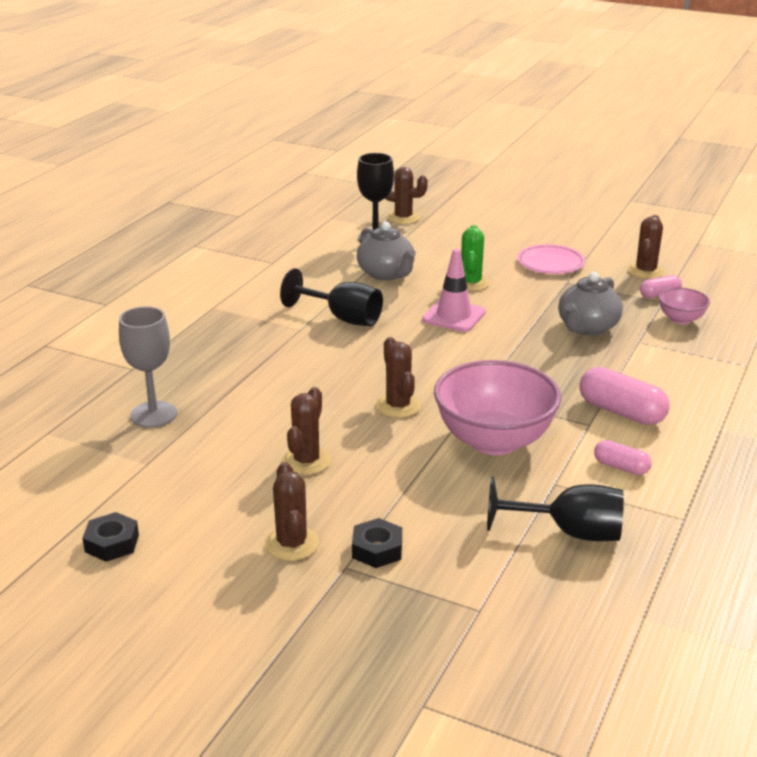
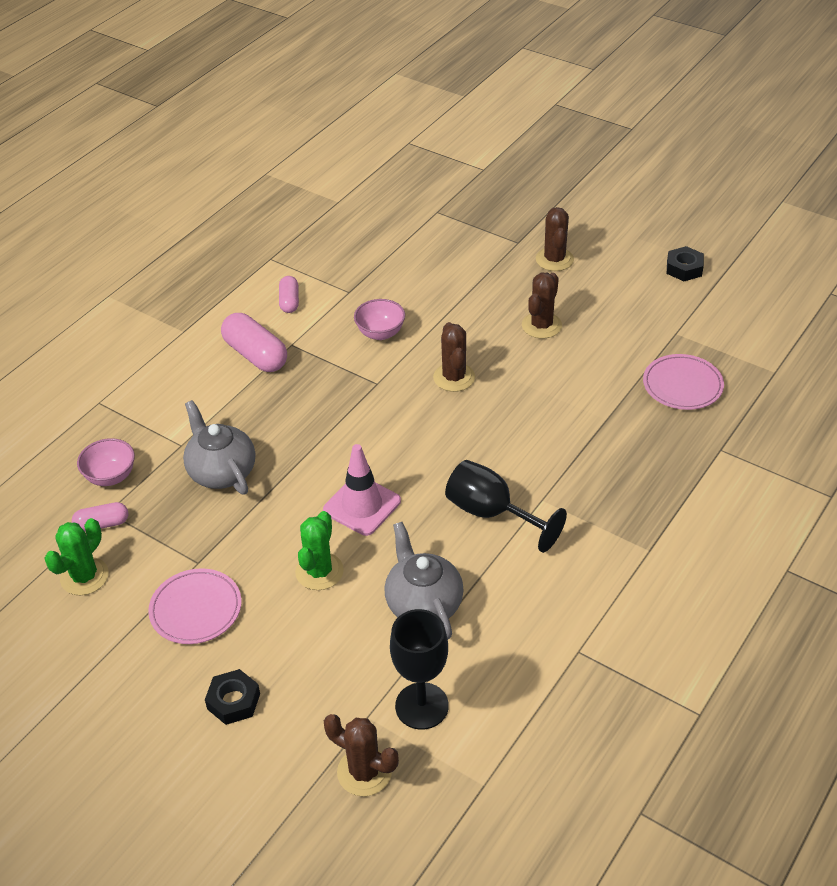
camera: 170 degrees left, 15 degrees up
grey goblet [119,306,177,428] -> pink plate [643,354,724,410]
black nut [352,518,402,568] -> black nut moved to [205,669,260,725]
pink bowl [434,360,561,455] -> pink bowl [354,299,405,340], size x0.48
black goblet [487,477,624,541] -> none
grey teapot [558,272,623,335] -> grey teapot turned 75 degrees counterclockwise [183,400,255,494]
pink capsule [594,440,652,475] -> pink capsule turned 45 degrees clockwise [279,276,299,313]
brown cactus [627,215,665,279] -> green cactus [44,518,109,595]

